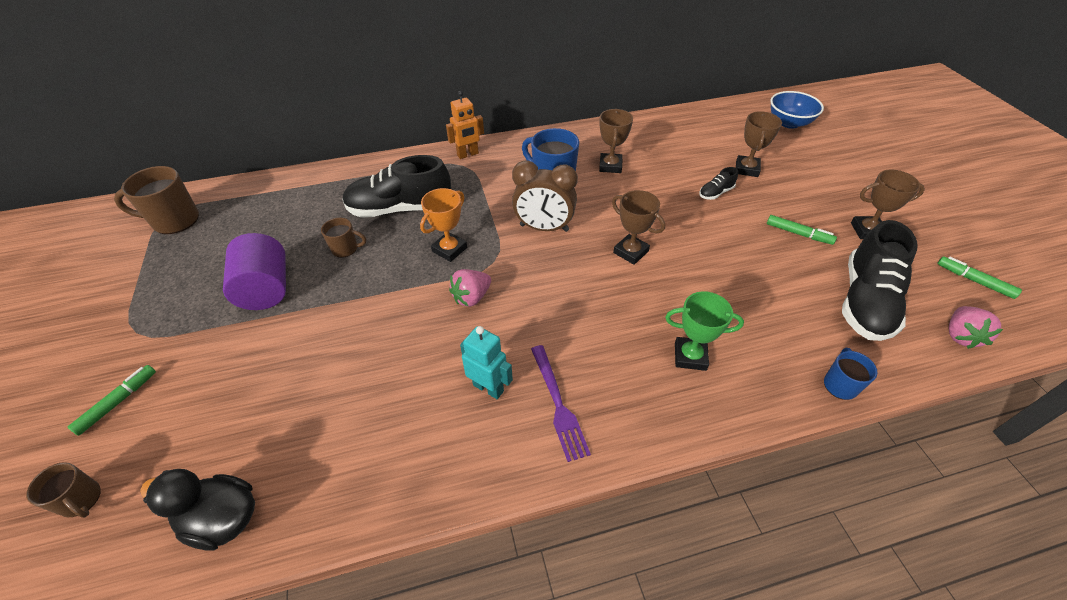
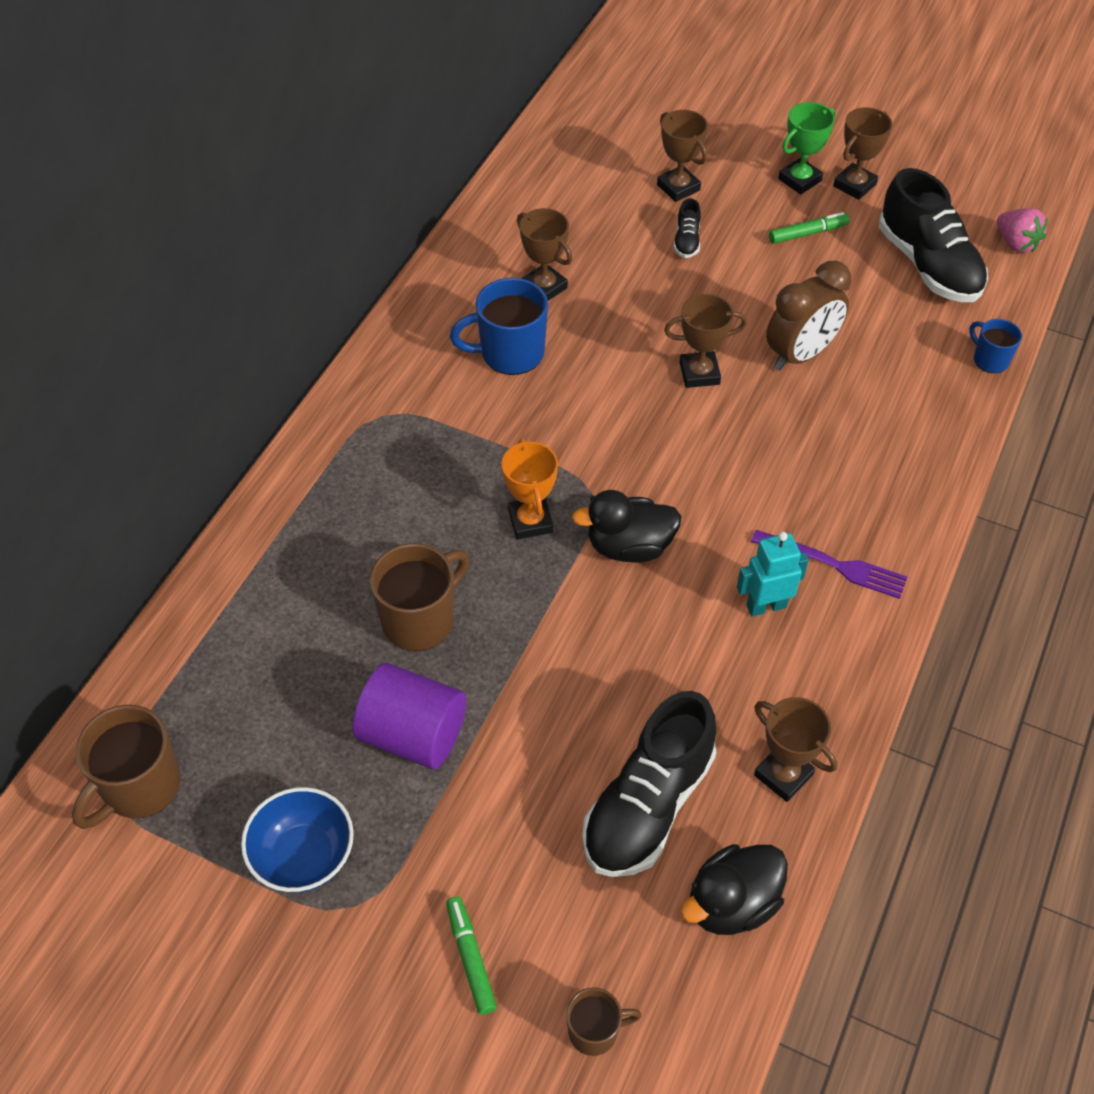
camera: 50 degrees left, 5 degrees up
brown mug [321,218,366,258] -> brown mug [370,543,470,651], size x1.77
black shoe [342,155,451,218] -> black shoe moved to [582,691,716,877]
orange robot [446,91,484,159] -> none
pink strawberry [449,269,491,307] -> black duck [572,490,682,563]
brown clock [512,160,578,232] -> brown clock moved to [766,261,851,371]
green trophy [665,291,744,371] -> green trophy moved to [778,102,835,194]
blue bowl [770,91,824,129] -> blue bowl moved to [241,787,354,893]
green marker [937,256,1022,299] -> none
none -> brown trophy [754,697,837,802]

